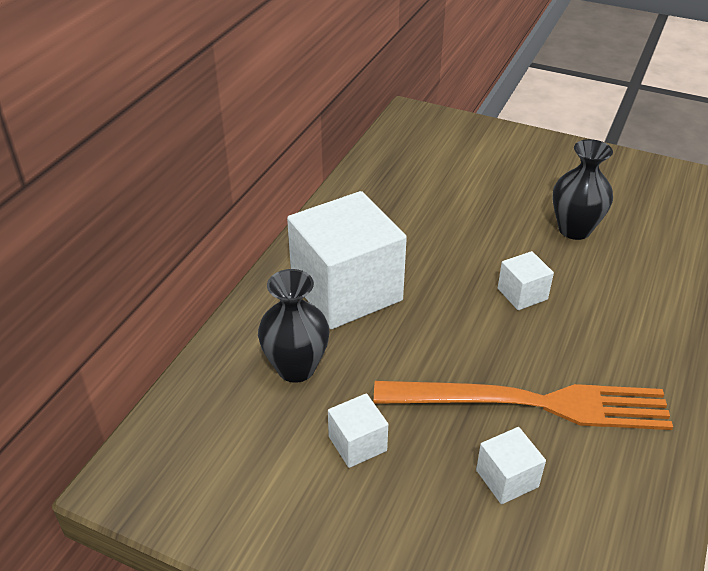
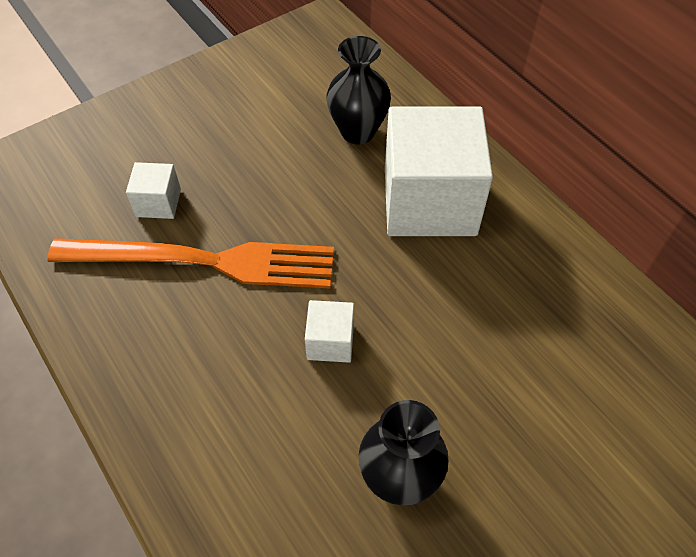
camera: 120 degrees right, 15 degrees up
white cube [328,393,388,468] -> none
orange fork [374,381,673,430] -> orange fork turned 120 degrees counterclockwise [47,238,334,288]

